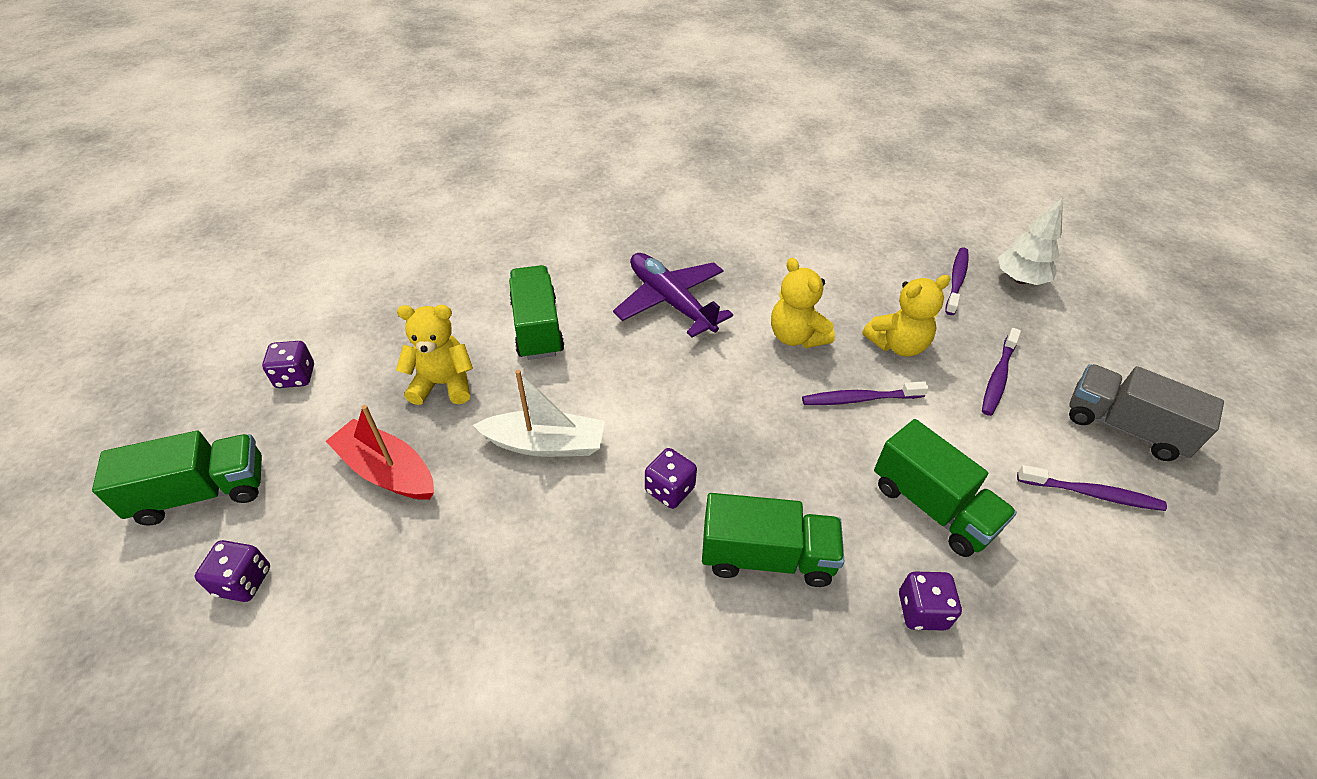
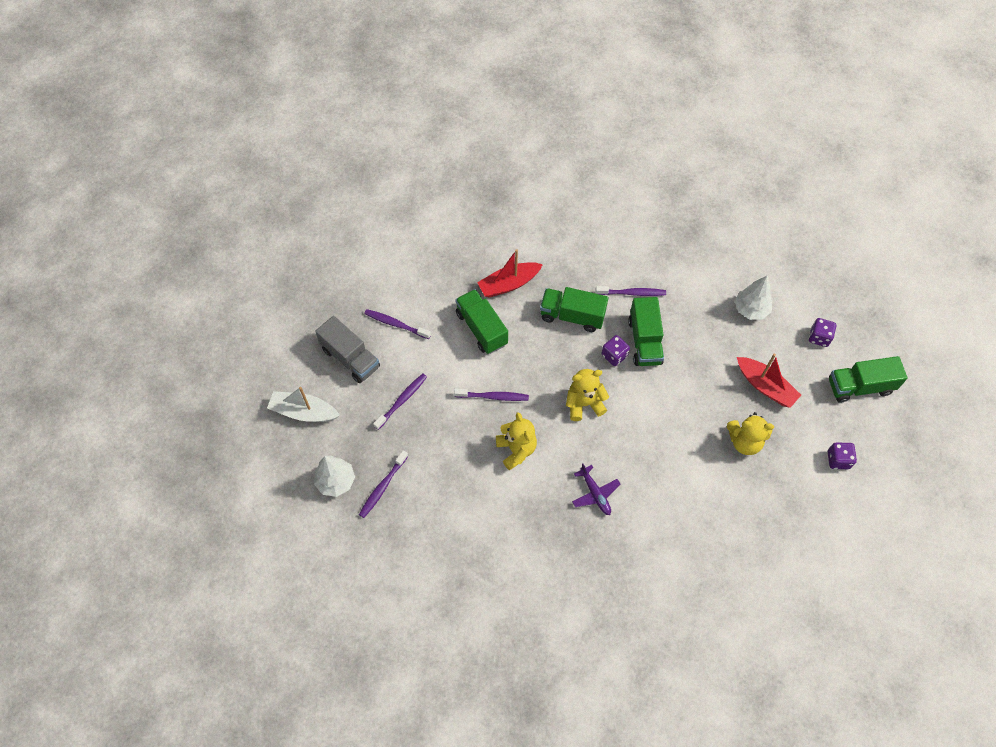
camera: 170 degrees left, 15 degrees up
white boat [473,369,605,457] -> white boat moved to [267,387,340,422]
green truck [509,265,564,360] -> green truck moved to [628,297,664,366]
purple plane [613,253,733,338] -> purple plane [572,464,620,515], size x0.58
yellow teddy bear [862,275,950,357] -> yellow teddy bear moved to [566,369,609,421]
purple dice [899,572,962,631] -> red boat [477,249,543,298]
none -> purple toothbrush [596,286,666,296]
none -> white tree [735,276,772,320]

